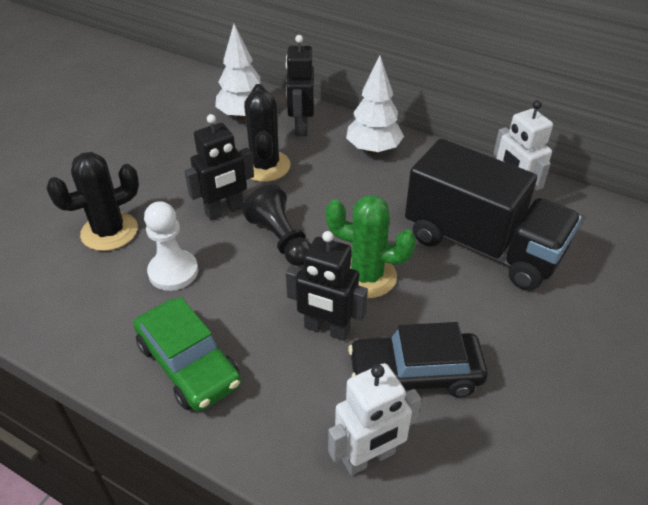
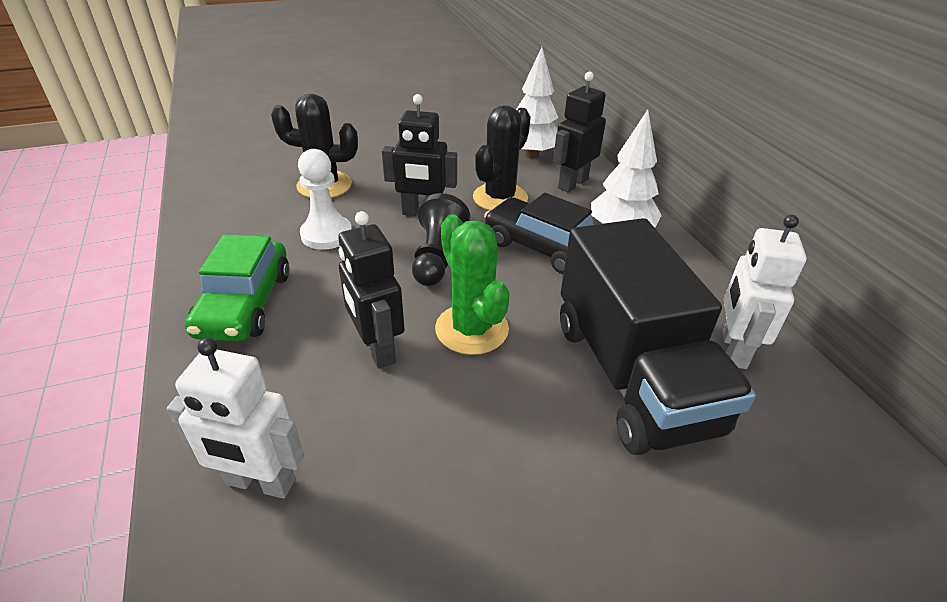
camera: 40 degrees right, 5 degrees down
black car [348,322,488,397] -> black car moved to [484,193,593,274]

